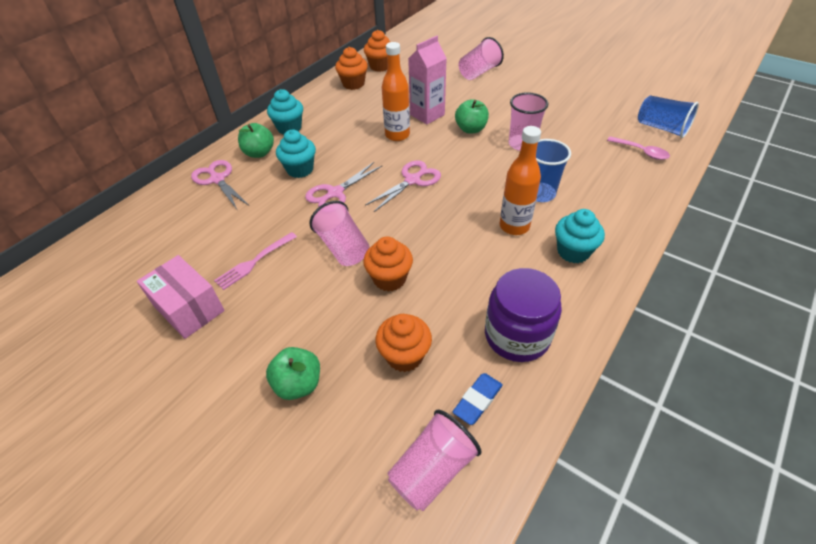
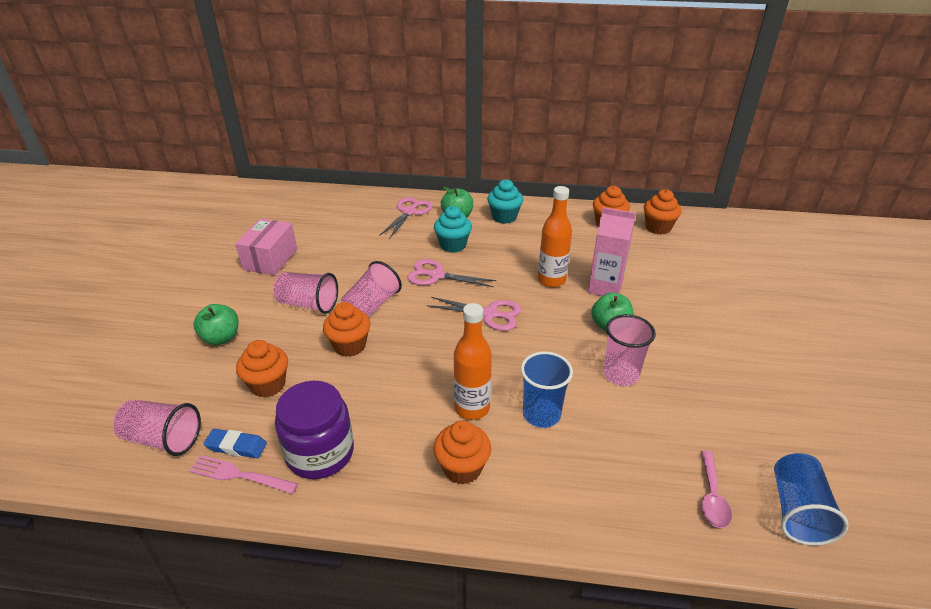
camera: 60 degrees right, 10 degrees down
pink fork [214,232,297,290] -> pink fork moved to [189,455,298,494]
pink cup [459,37,504,80] -> pink cup moved to [273,272,338,314]
turquoise cupcake [555,209,605,263] -> orange cupcake [433,421,491,485]

